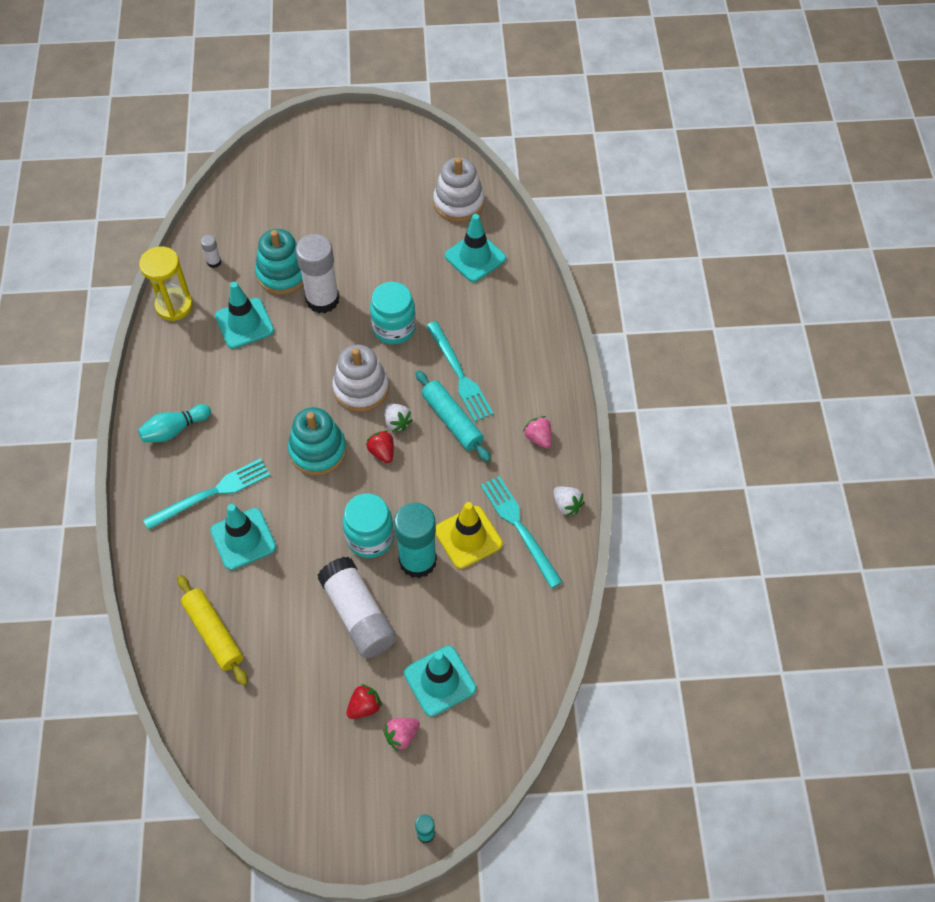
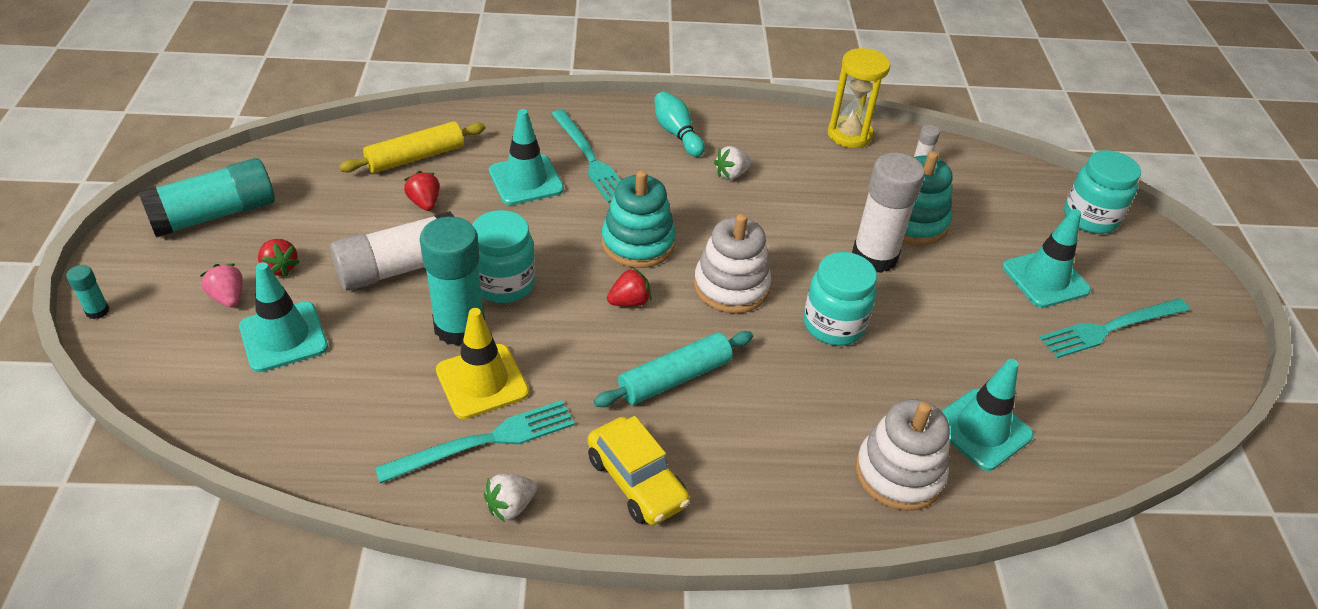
camera: 90 degrees right, 15 degrees down
turquoise traffic cone [215,282,274,349] -> turquoise traffic cone moved to [1002,209,1091,308]
white strawberry [384,403,413,432] -> white strawberry moved to [714,146,752,180]
turquoise fork [426,321,494,422] -> turquoise fork moved to [1039,298,1190,358]
white stacking toy [433,157,484,222] -> white stacking toy moved to [855,399,950,511]
pink strawberry [523,416,552,448] -> yellow car [587,416,690,525]
none -> turquoise glue stick [138,158,275,238]
none -> red strawberry [404,171,440,211]
none -> turquoise jar [1064,150,1141,234]

